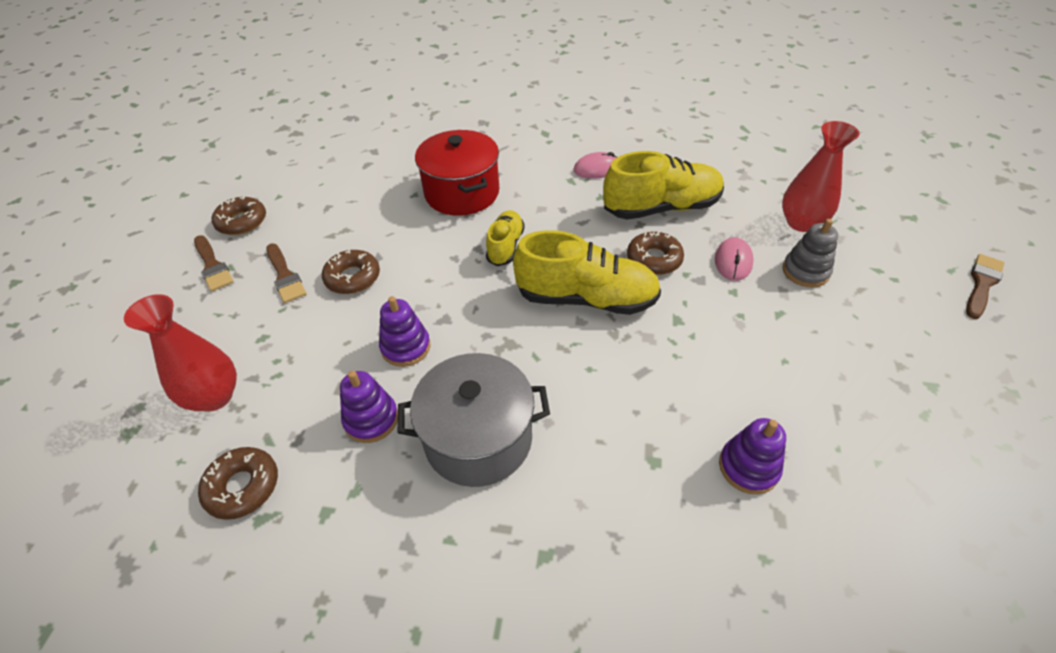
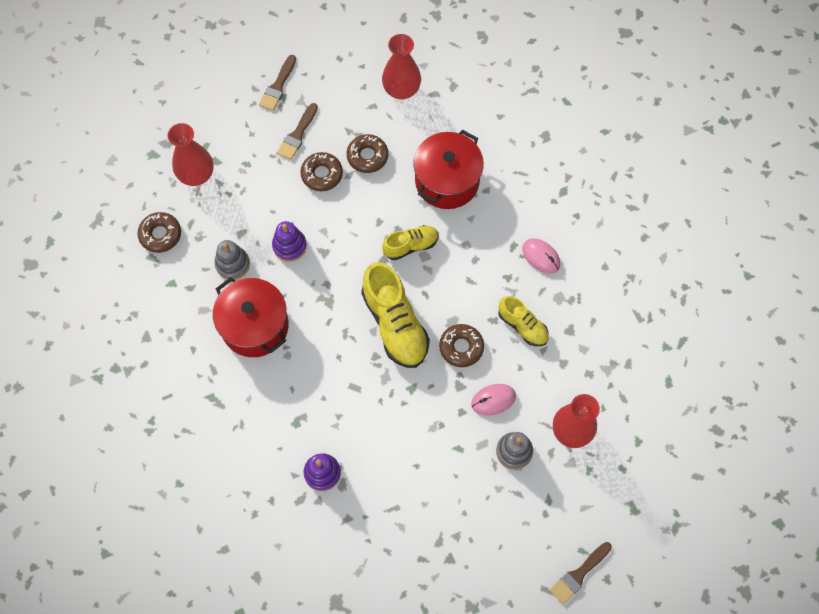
camera: 55 degrees right, 20 degrees up
brown donut [212,196,266,235] -> brown donut moved to [347,134,388,173]
purple stacking toy [340,371,398,443] -> grey stacking toy [215,240,250,280]
grey pot [398,353,550,487] -> red pot [213,277,289,357]
yellow shoe [603,151,724,220] -> yellow shoe [498,296,549,346], size x0.57
brown brush [966,254,1005,319] -> brown brush turned 135 degrees clockwise [550,542,612,604]
none -> red vase [382,34,421,99]

